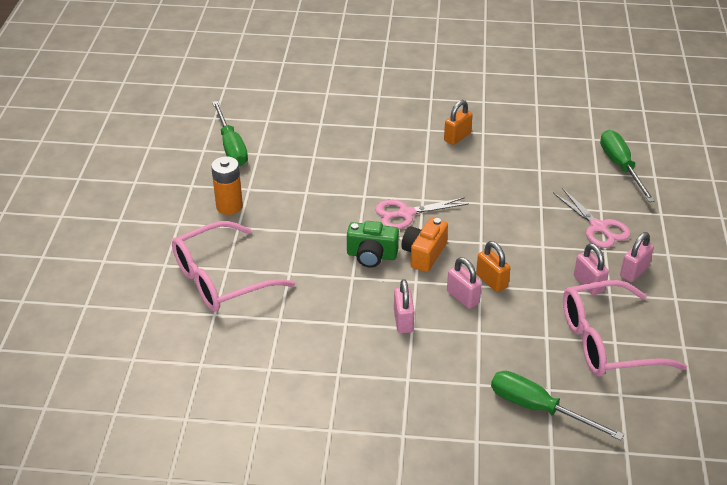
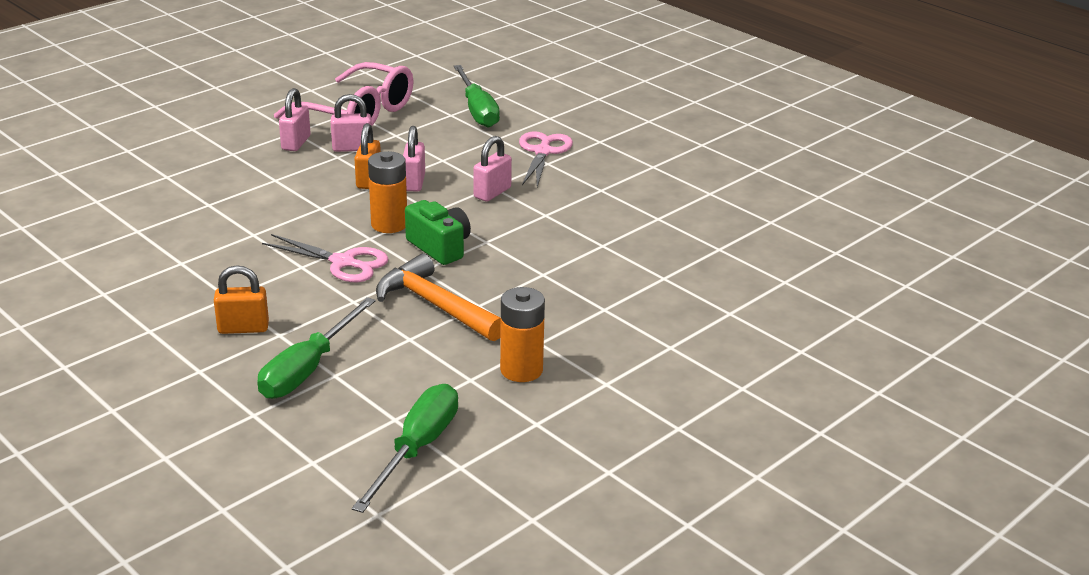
camera: 140 degrees left, 10 degrees down
pink glasses [172,221,295,311] -> none
orange camera [401,218,448,272] -> orange battery [368,151,407,233]
orange padlock [444,100,473,145] -> orange padlock moved to [214,265,269,334]
pink scissors [553,188,630,248] -> pink scissors moved to [519,131,573,187]
green screwdriver [600,130,655,202] -> green screwdriver moved to [257,297,376,399]
pink padlock [620,232,654,282] -> pink padlock moved to [331,94,372,152]
none -> orange hammer [376,254,501,341]

